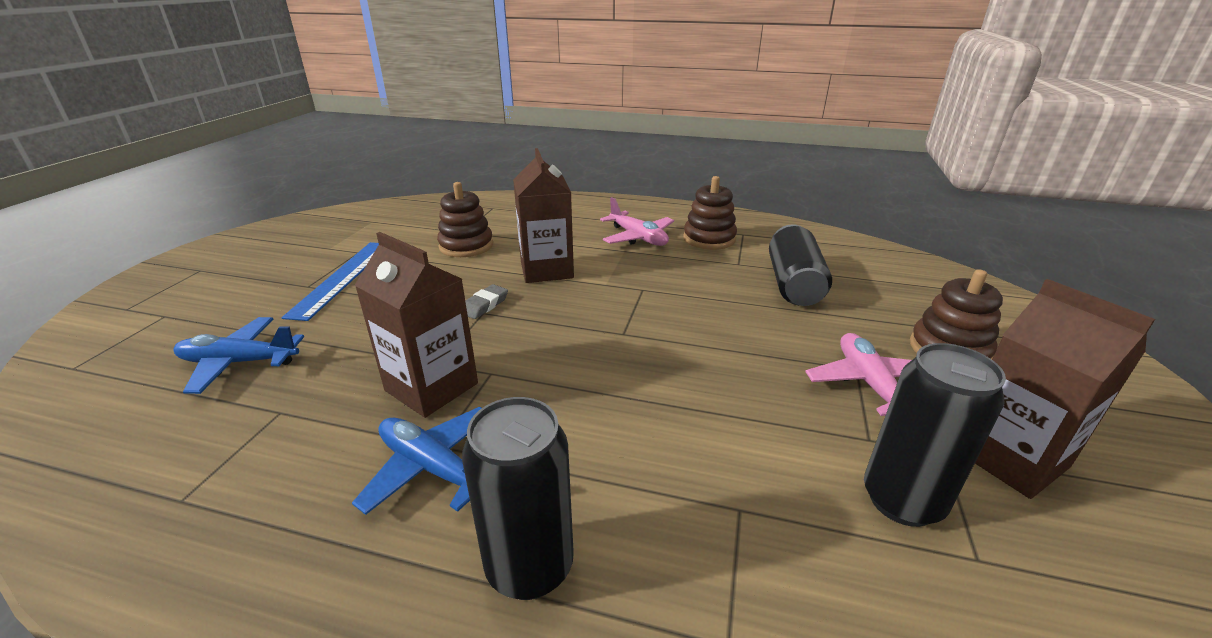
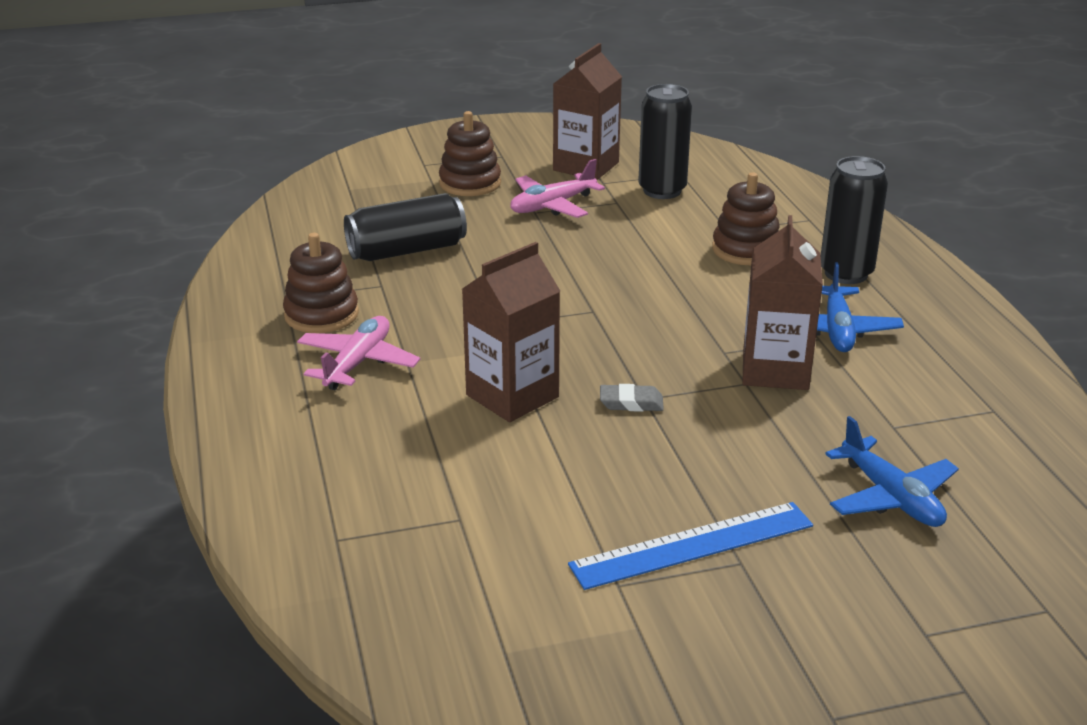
camera: 120 degrees left, 0 degrees up
brown stacking toy [437,182,493,257] -> brown stacking toy moved to [712,172,779,265]

